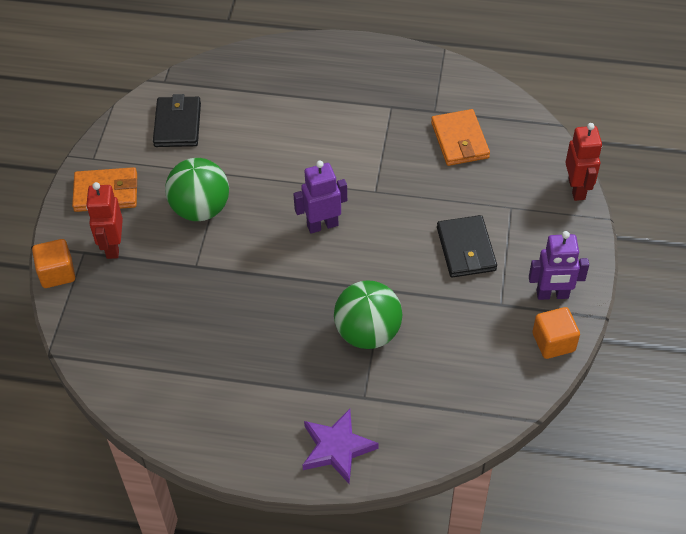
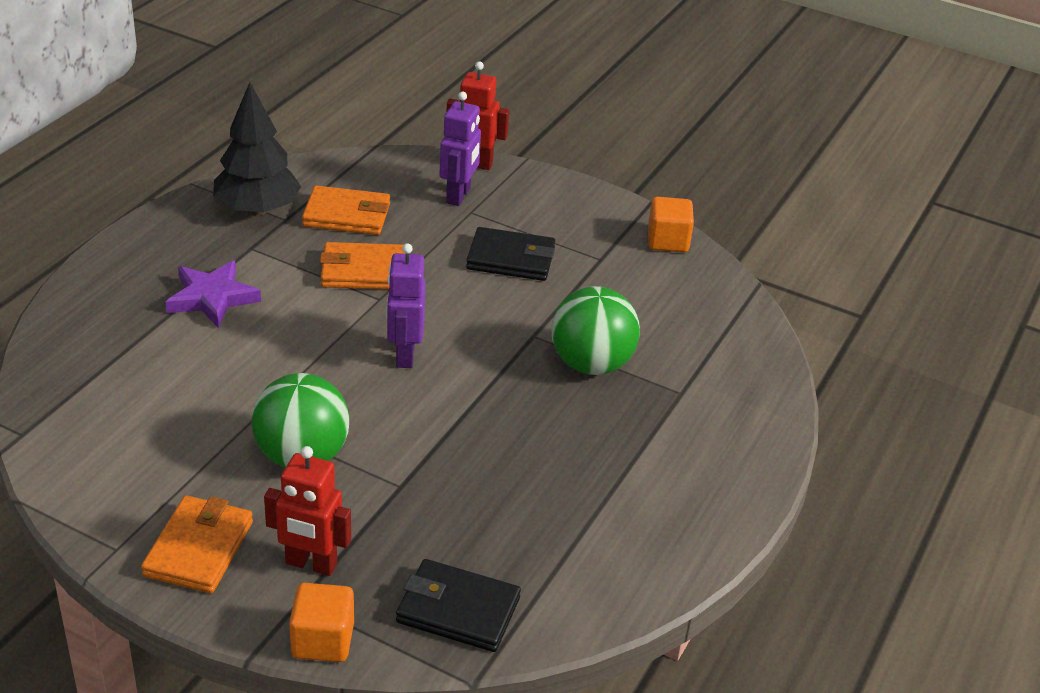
camera: 75 degrees left, 15 degrees down
black wallet [153,94,201,147] -> black wallet moved to [396,559,521,652]
purple star [303,409,378,484] -> purple star moved to [166,260,261,328]
purple robot [529,231,589,300] -> purple robot moved to [439,91,481,206]
none -> black tree [213,82,301,215]
none -> orange wallet [320,242,406,289]

